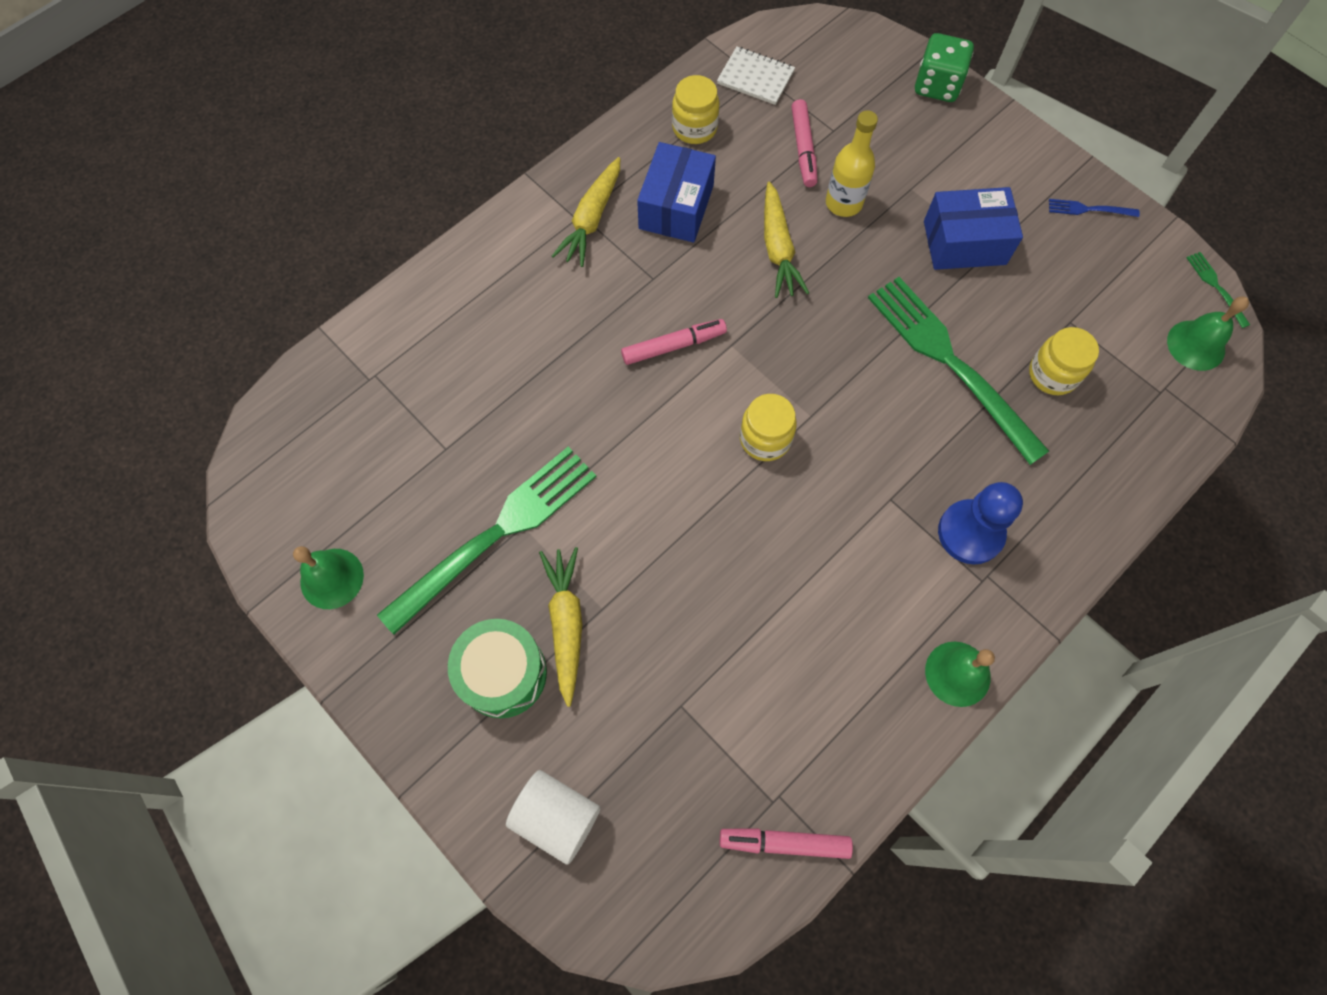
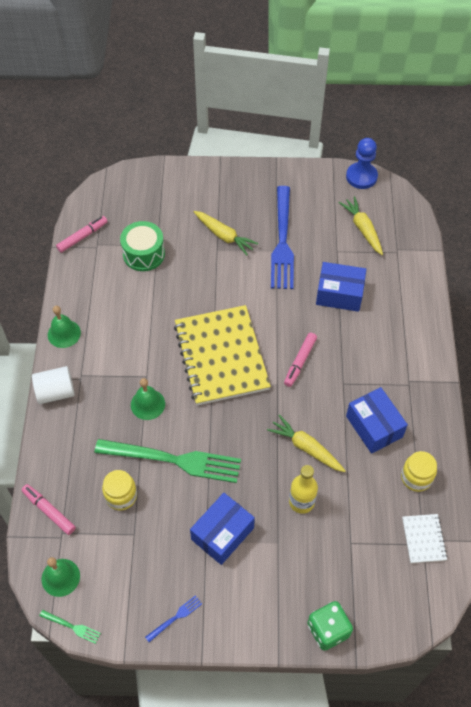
camera: 135 degrees right, 10 degrees down
green bell [293,546,364,609] -> green bell moved to [131,378,165,420]
green fork [377,447,597,635] -> blue fork [271,186,294,289]
green drum [448,619,547,718] -> green drum moved to [120,221,165,271]
white cylinder [506,770,601,865] -> white cylinder moved to [32,366,75,404]
yellow carrot [552,157,620,267] -> yellow carrot moved to [339,196,383,255]
white notebook [717,46,795,105] -> white notebook turned 75 degrees counterclockwise [402,514,447,563]
yellow jar [740,394,797,461] -> yellow notebook [174,305,271,406]
pink marker [791,99,817,187] -> pink marker moved to [22,484,76,535]
blue pawn [938,482,1023,564] -> blue pawn moved to [346,138,378,189]
none -> blue box [316,262,366,312]

